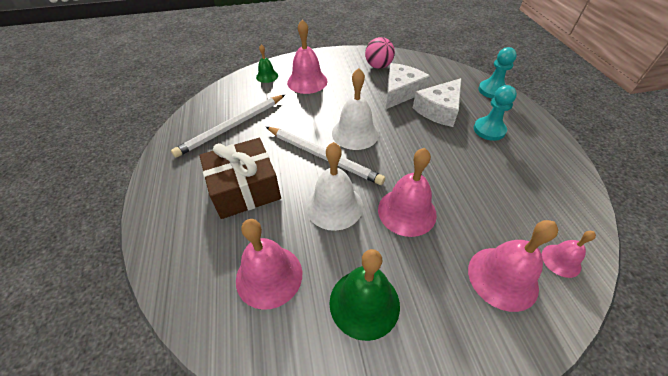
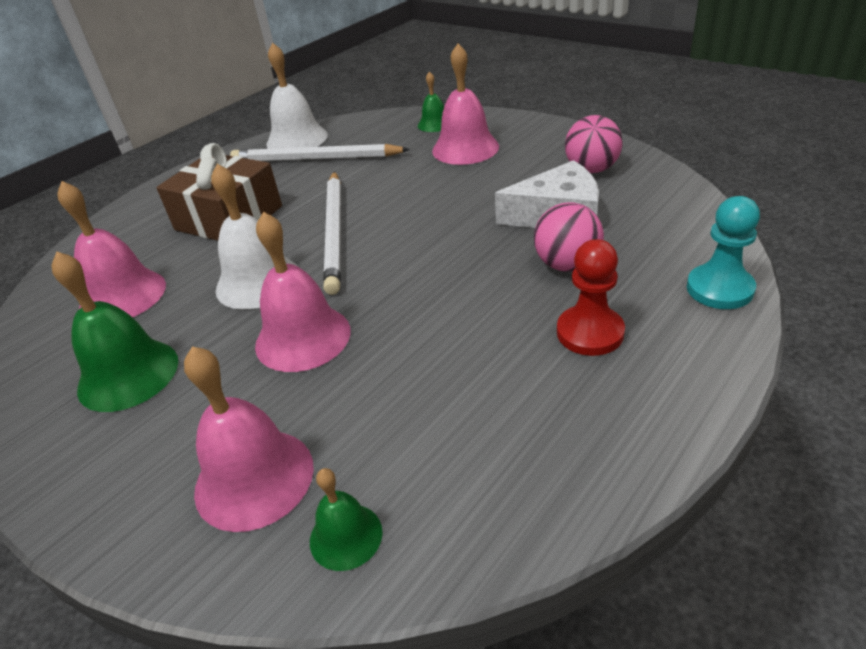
camera: 55 degrees right, 10 degrees down
white bell [332,68,379,150] -> white bell moved to [267,43,328,149]
white cheese [413,78,461,127] -> pink ball [534,202,604,272]
turquoise pawn [474,85,517,141] -> red pawn [557,239,625,356]
pink bell [542,231,596,278] -> green bell [310,468,382,571]

